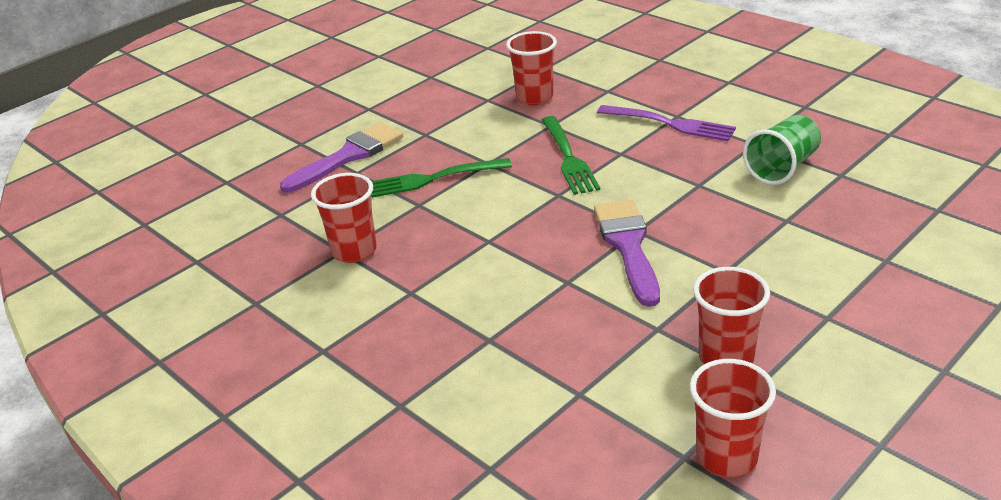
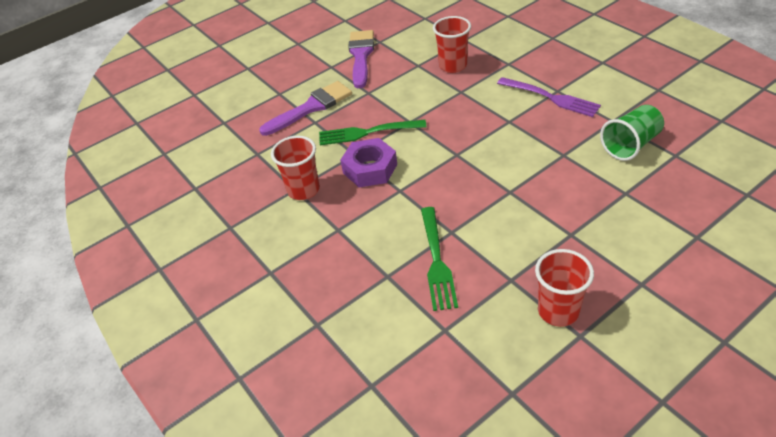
camera: 10 degrees right, 10 degrees up
green fork [542,116,600,195] -> green fork moved to [421,207,458,311]
purple brush [594,200,660,307] -> purple brush moved to [348,30,374,88]
red cup [690,359,776,478] -> none
none -> purple nut [340,138,397,187]

